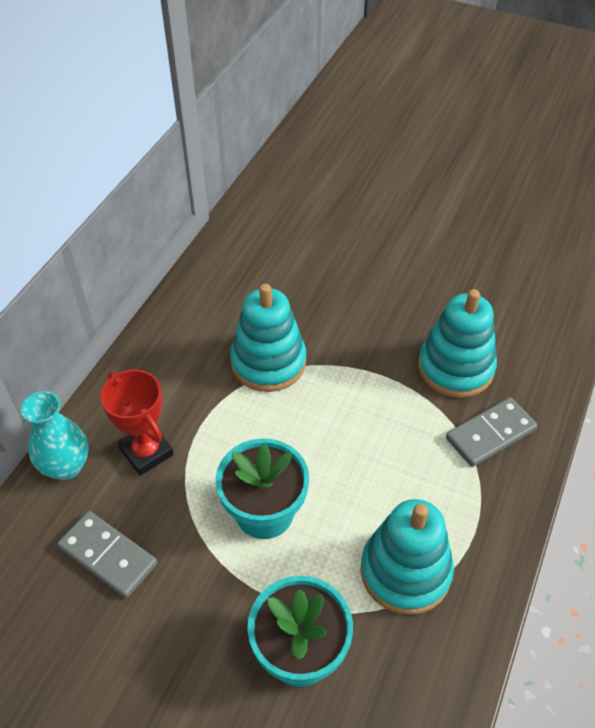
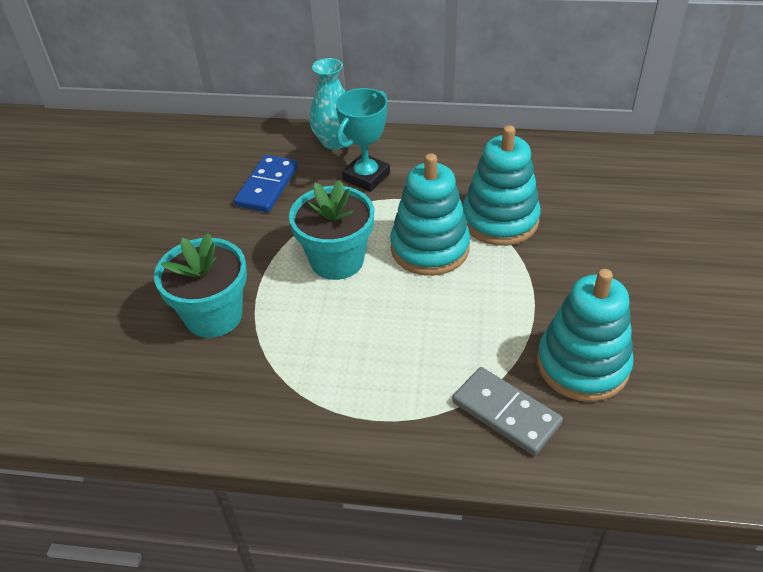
camera: 75 degrees right, 5 degrees down
grey domino [57,511,157,598] -> blue domino [234,155,298,212]
red trophy [100,369,174,476] -> turquoise trophy [336,88,390,192]
turquoise stacking toy [361,499,454,615] -> turquoise stacking toy moved to [390,153,470,276]

